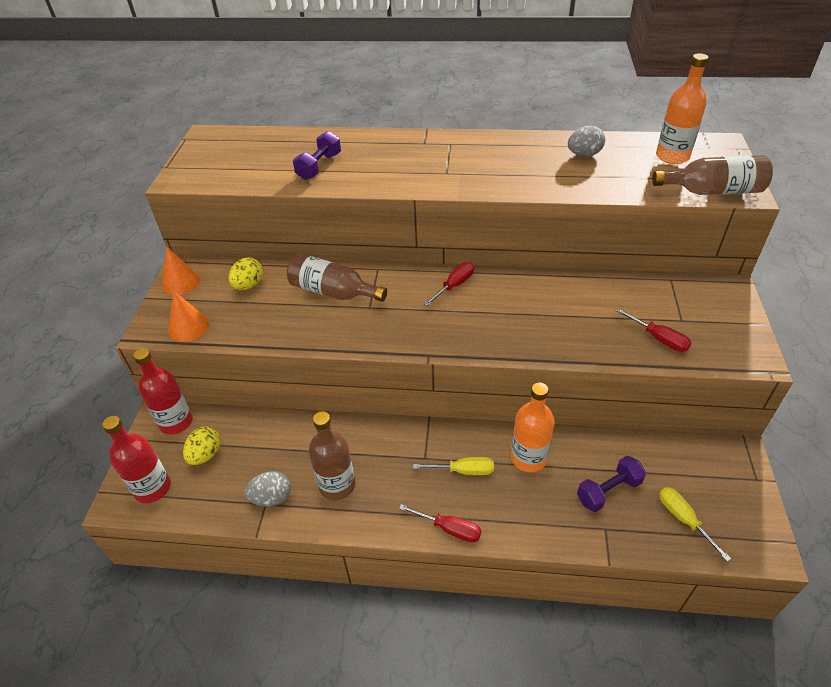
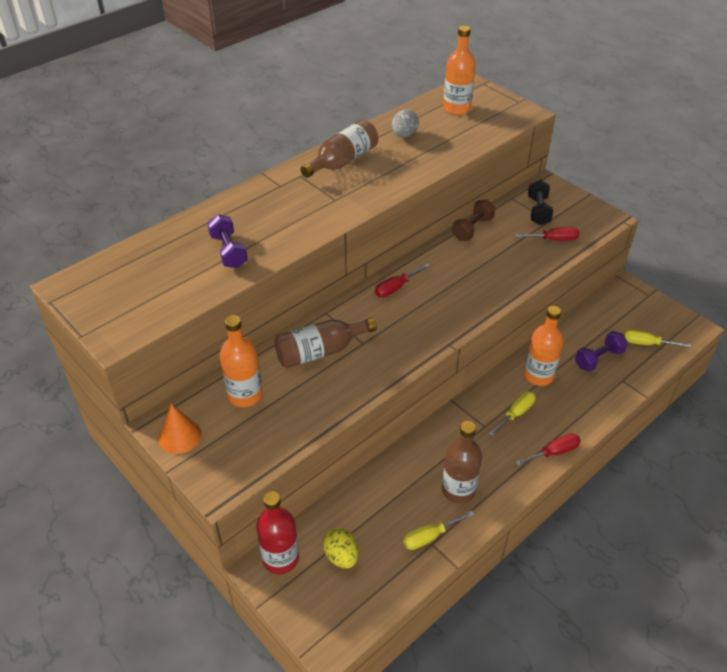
camera: 50 degrees left, 0 degrees up
red bottle [102,416,171,503] -> none
orange cone [168,291,209,342] -> none
yellow egg [228,257,263,290] -> orange bottle [220,315,262,407]
grey egg [244,471,291,506] -> yellow screwdriver [403,511,475,550]
red screwdriver [424,262,474,306] -> red screwdriver turned 120 degrees counterclockwise [375,264,430,297]
purple dumbbell [577,456,646,512] -> purple dumbbell turned 45 degrees clockwise [575,331,628,372]
brown bottle [652,155,773,195] -> brown bottle moved to [301,119,378,178]
none -> brown dumbbell [452,200,495,241]
none -> black dumbbell [528,180,553,225]

